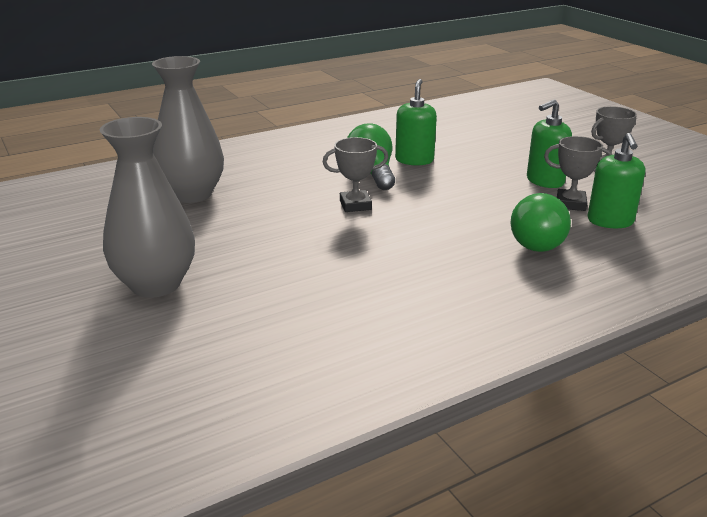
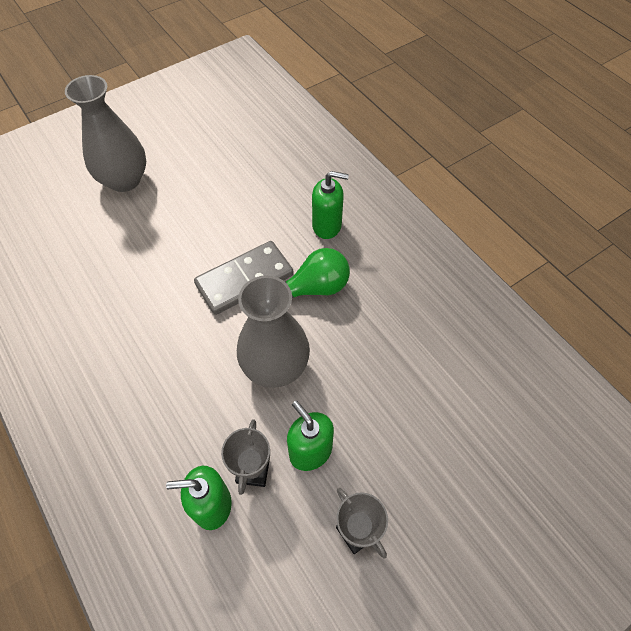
camera: 85 degrees right, 30 degrees up
grey vase [152,56,224,203] -> grey vase moved to [237,275,310,388]
grey trophy [322,137,388,212] -> grey domino [194,241,294,315]
green soap dispenser [395,79,437,166] -> green soap dispenser moved to [312,171,349,239]
green light bulb [511,193,571,252] -> none

